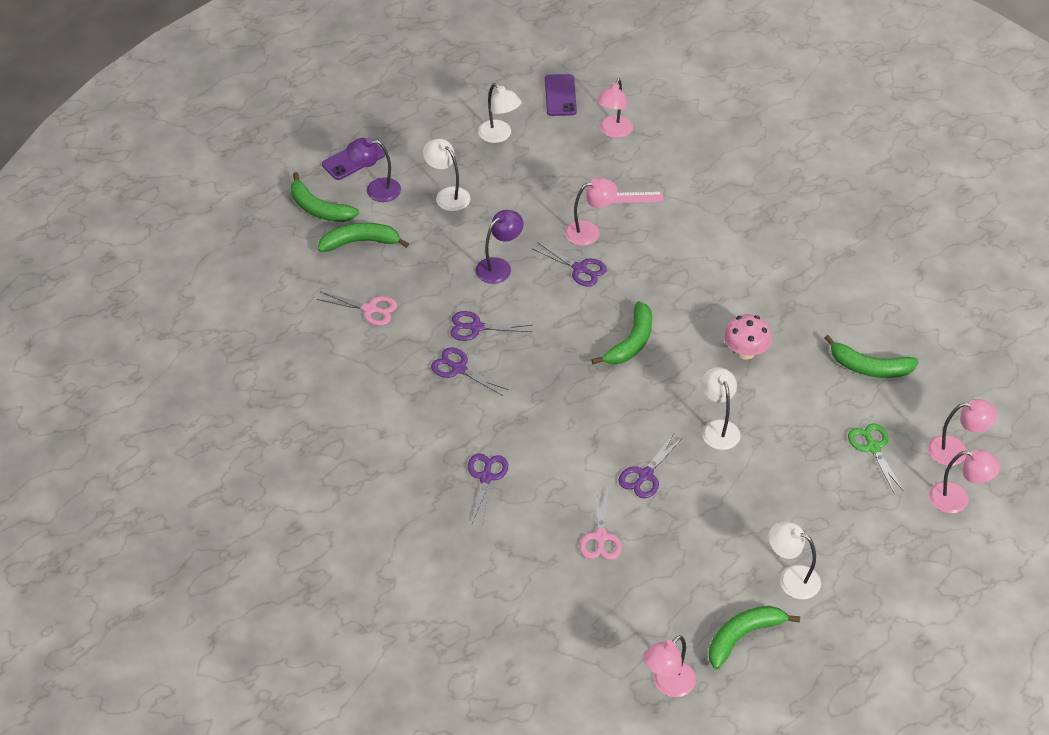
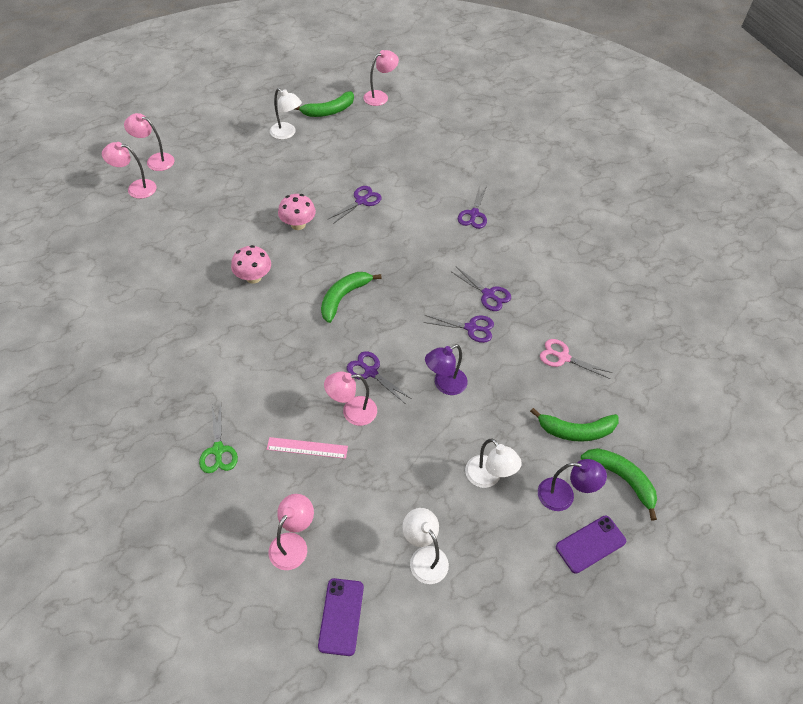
camera: 175 degrees left, 5 degrees up
pink scissors [579,487,622,560] -> none
white lamp [701,367,741,450] -> pink mushroom [278,194,316,230]
green banana [825,335,919,378] -> none
green scissors [848,424,904,493] -> green scissors moved to [199,405,238,473]

